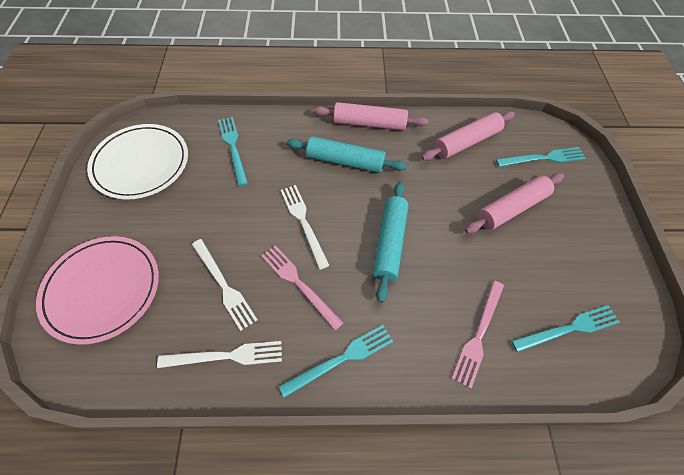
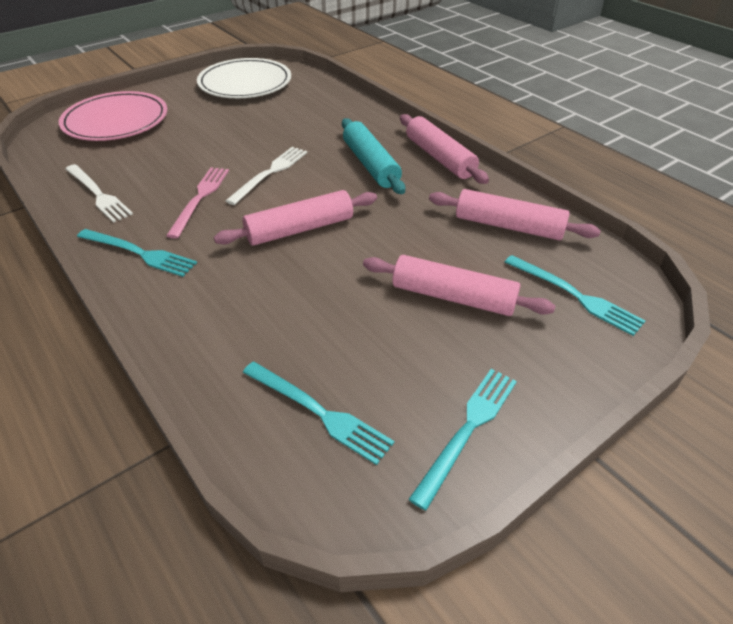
camera: 55 degrees right, 15 degrees down
white fork [192,239,257,331] -> none
turquoise fork [218,117,248,186] -> turquoise fork moved to [409,369,517,510]
turquoise rolling pin [373,182,409,303] -> pink rolling pin [214,190,377,246]
pink fork [451,281,504,389] -> none

